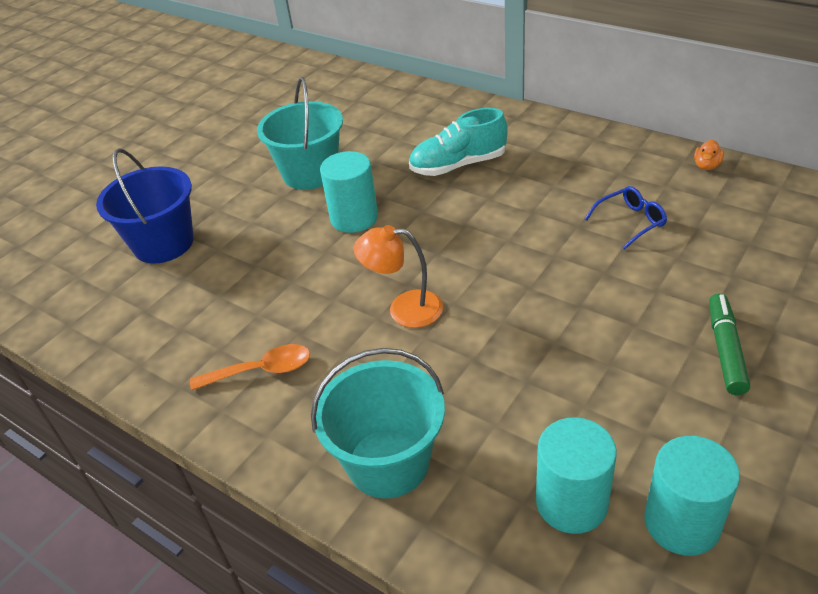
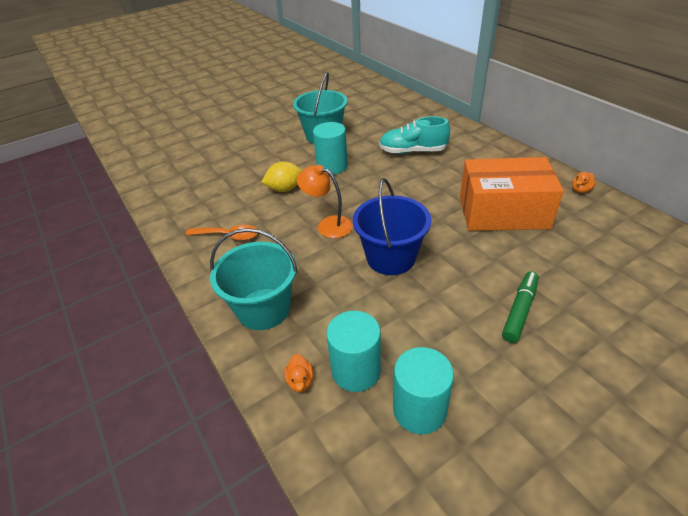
camera: 20 degrees right, 0 degrees up
blue bucket [96,148,194,264] -> blue bucket moved to [353,178,431,275]
blue glasses [585,186,667,250] -> orange box [460,157,564,231]
none -> yellow lemon [261,161,303,192]
none -> orange duck [284,354,313,392]

